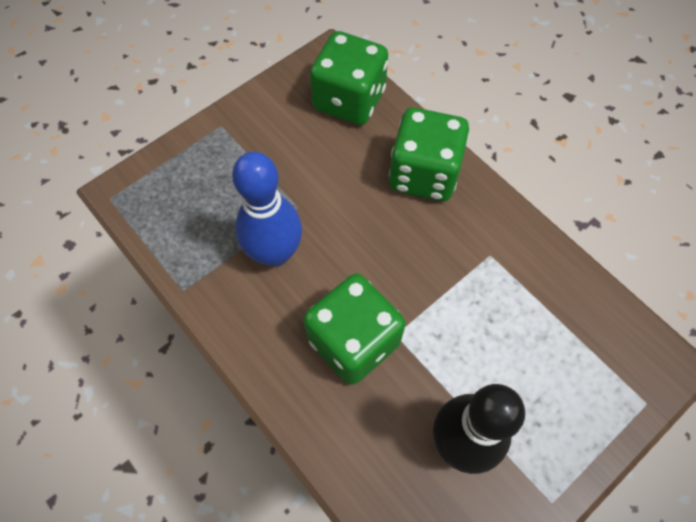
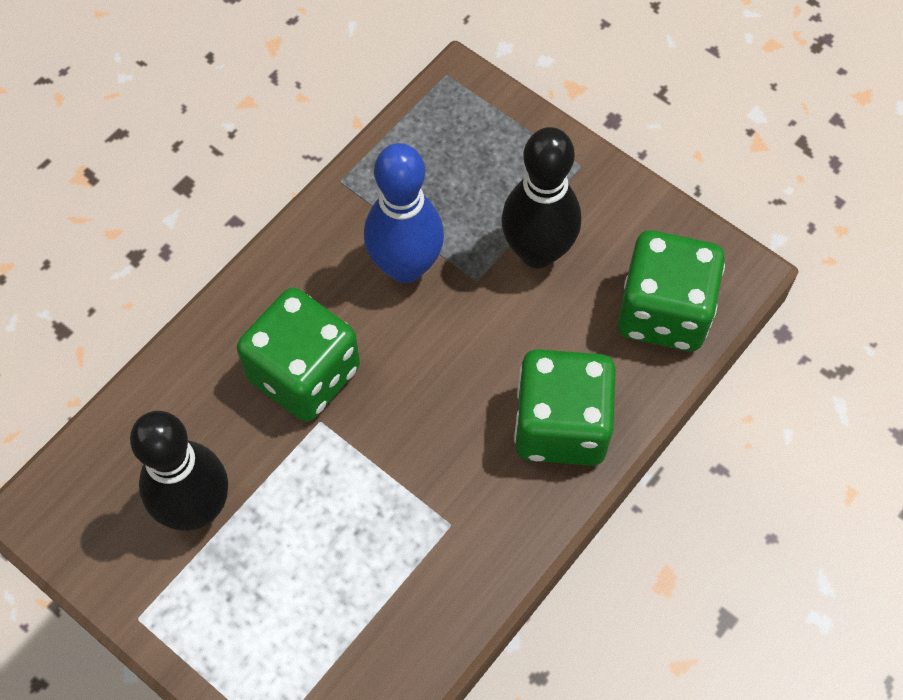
camera: 80 degrees right, 0 degrees up
none -> black bowling pin [501,127,581,268]

